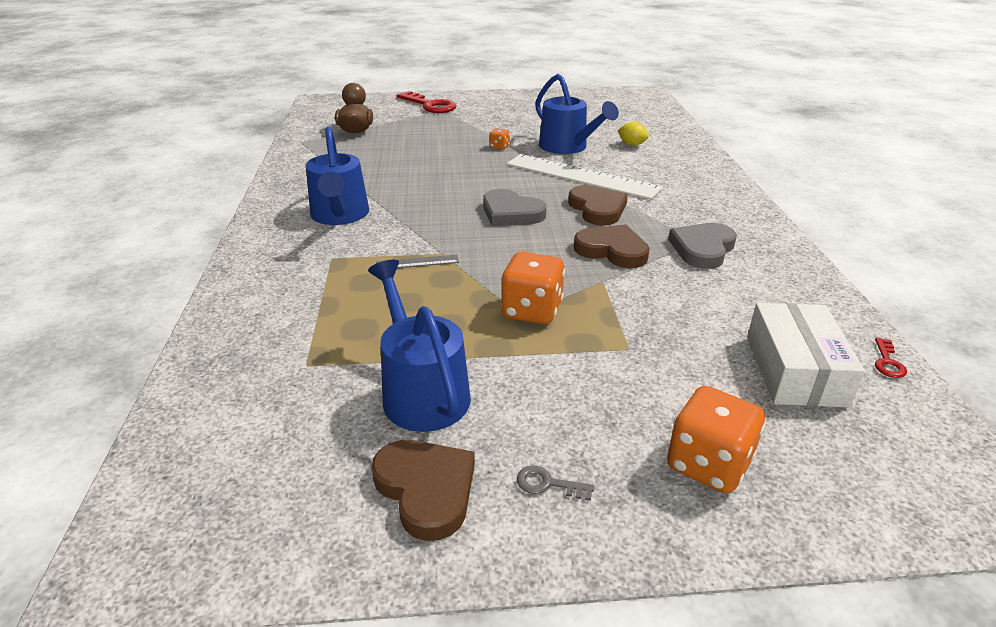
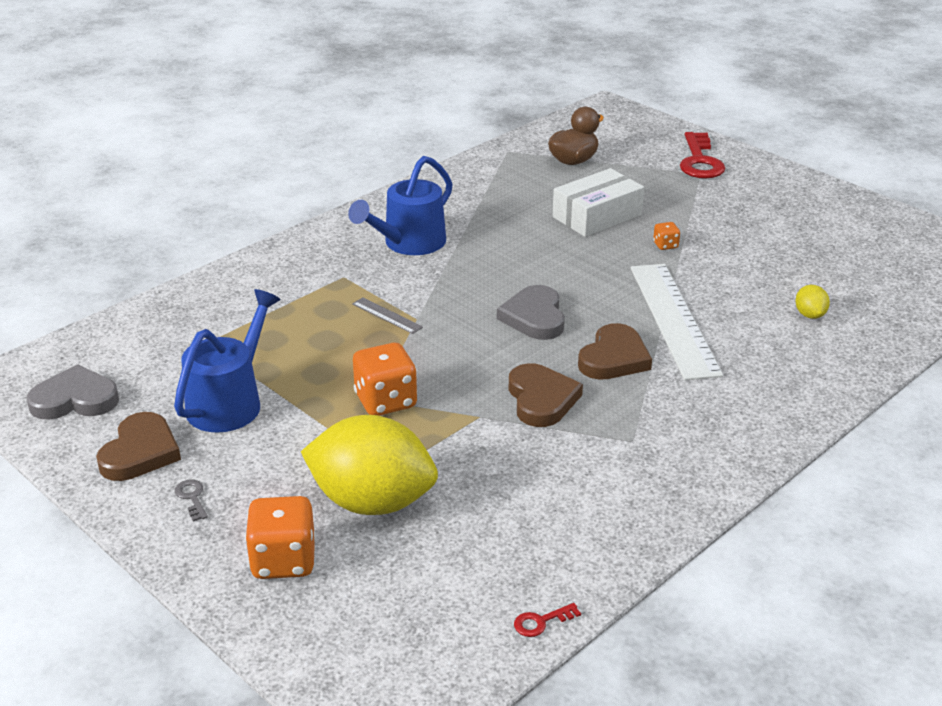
camera: 50 degrees right, 0 degrees up
blue watering can [535,74,619,154] -> none
grey heart [668,223,737,269] -> grey heart moved to [27,364,119,420]
white box [747,303,865,407] -> white box moved to [553,168,644,237]
none -> yellow lemon [301,415,438,515]

